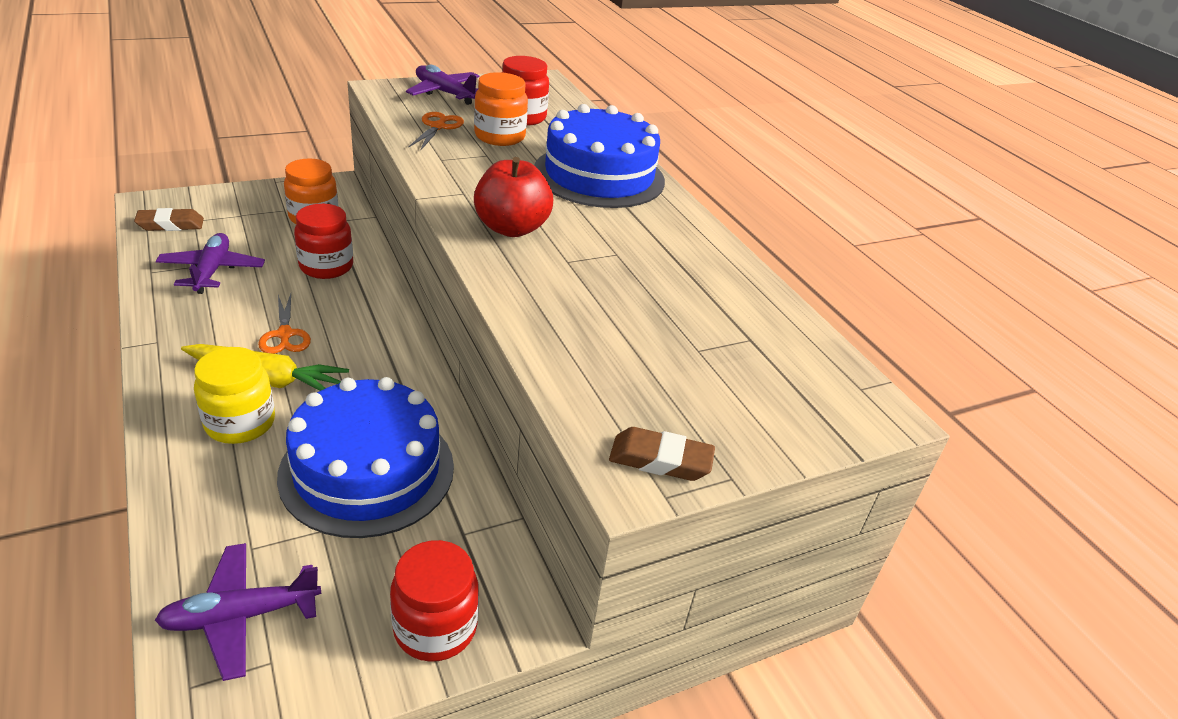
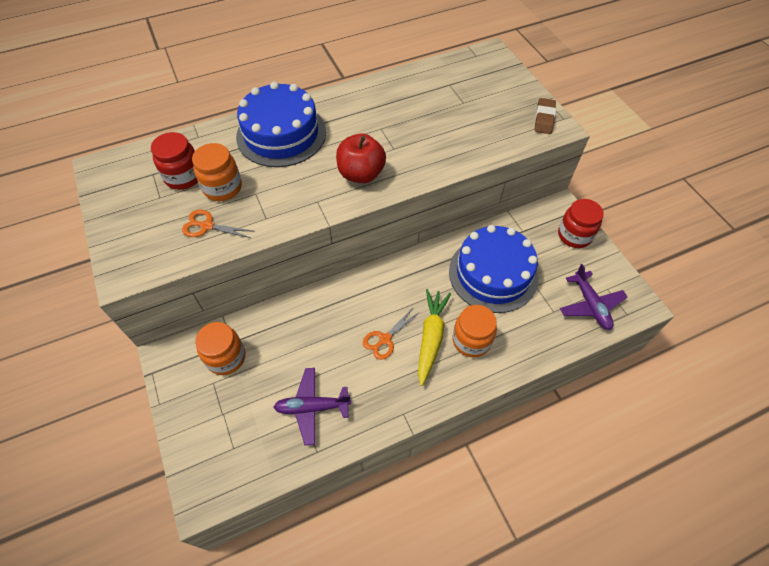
camera: 85 degrees left, 20 degrees up
brown eraser [134,208,204,231] -> none
yellow jar [194,347,275,444] -> orange jar [452,305,497,357]
orange scissors [258,294,311,354] -> orange scissors turned 150 degrees clockwise [363,307,420,360]
red jar [294,204,353,279] -> none
purple plane [406,65,479,105] -> none

